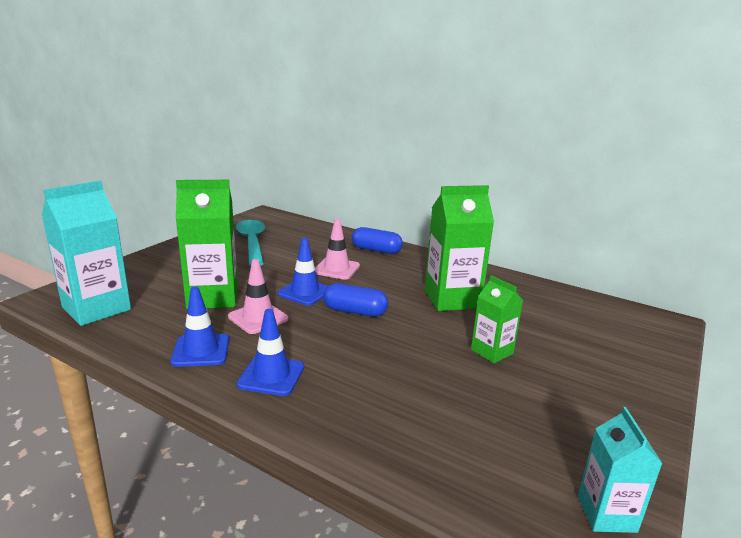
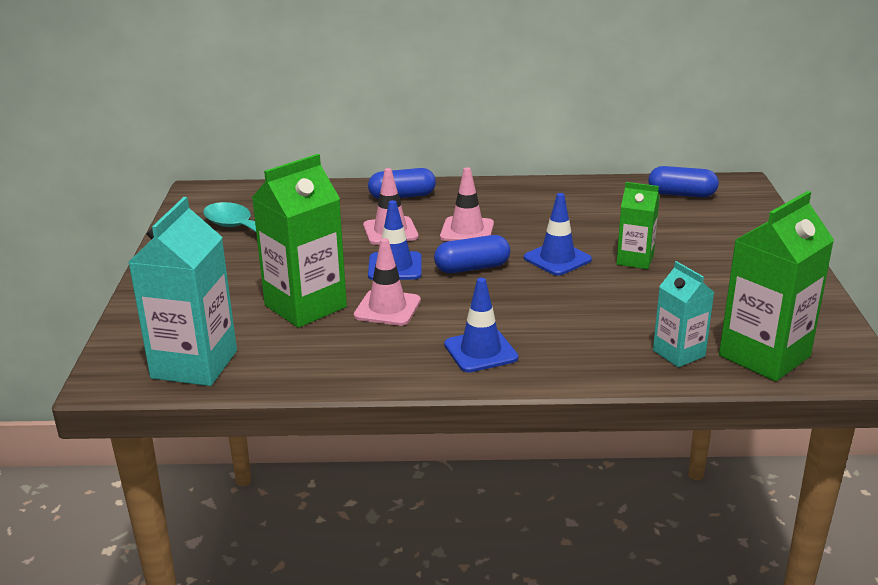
camera: 30 degrees left, 5 degrees up
blue traffic cone [170,286,229,367] -> blue traffic cone moved to [524,193,592,276]
green carton [425,185,494,311] -> green carton moved to [719,191,834,381]
turquoise carton [578,407,663,533] -> turquoise carton moved to [653,261,714,367]
none -> pink traffic cone [440,167,494,241]
none -> blue capsule [648,166,719,198]

